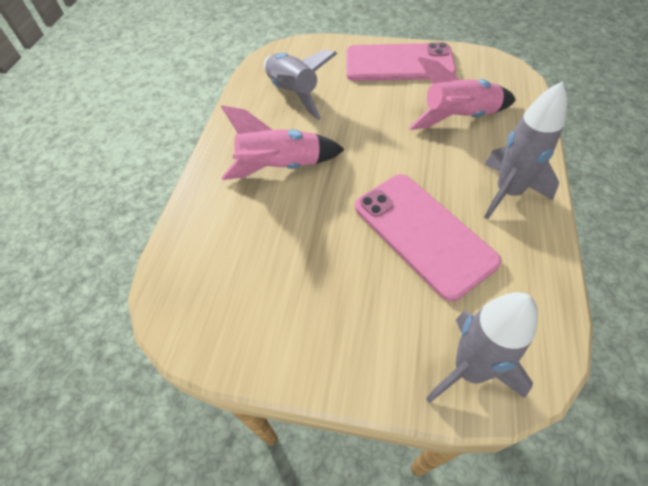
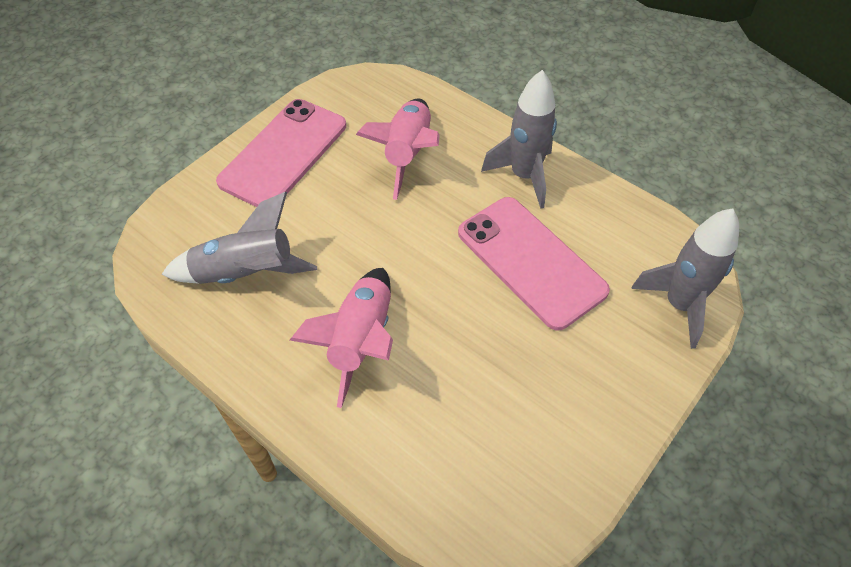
camera: 65 degrees left, 0 degrees up
pink phone [355,174,501,301] -> pink phone turned 60 degrees clockwise [458,197,610,331]

